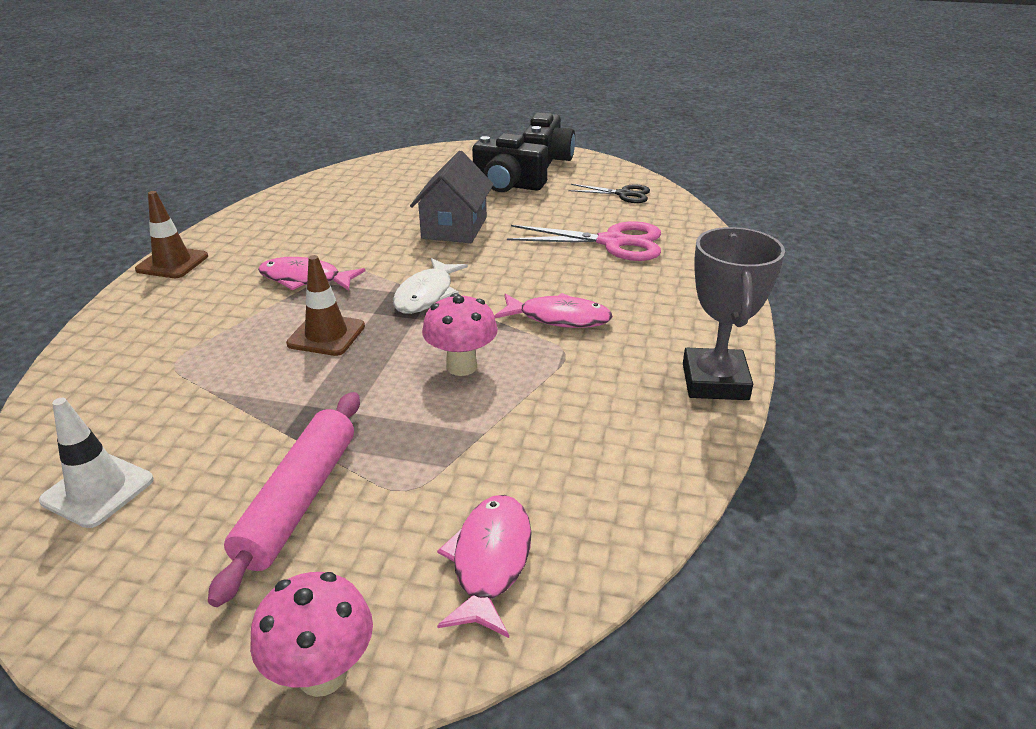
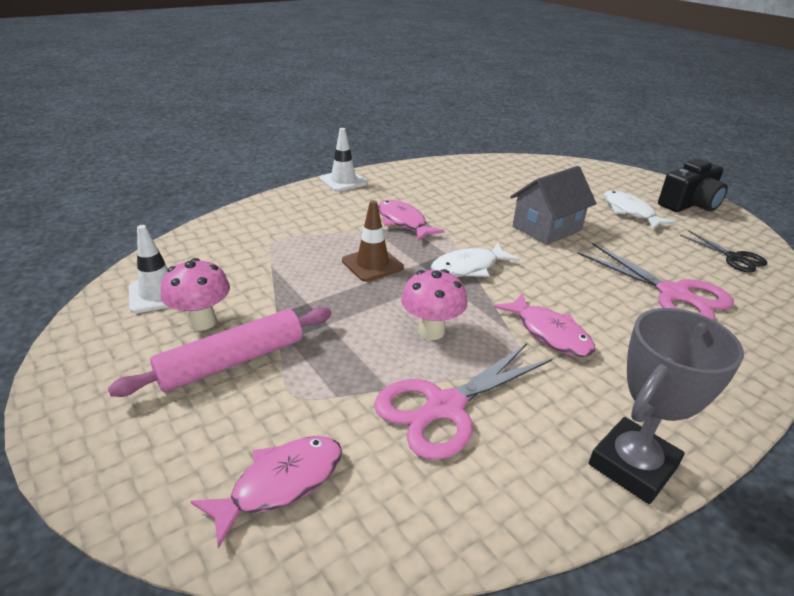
camera: 40 degrees right, 0 degrees up
brown traffic cone [135,191,208,278] -> white traffic cone [320,128,367,192]
pink mushroom [250,572,373,697] -> pink mushroom moved to [161,258,230,331]
black camera [472,133,548,192] -> white fish [604,191,676,229]
none -> pink scissors [374,343,553,460]

